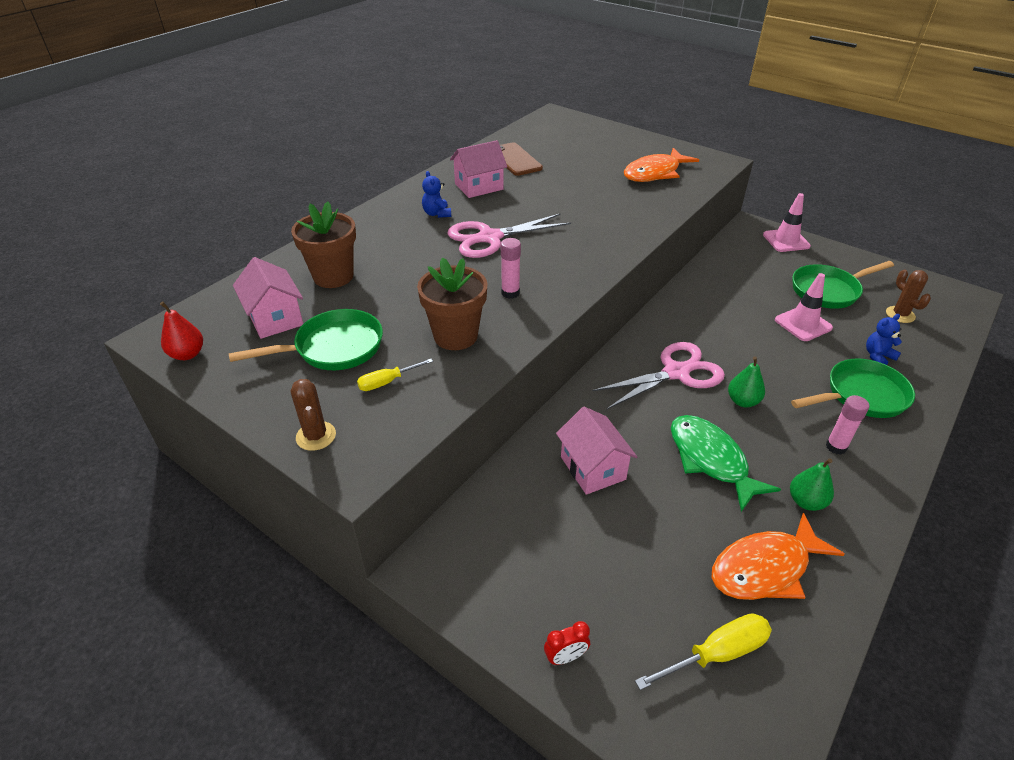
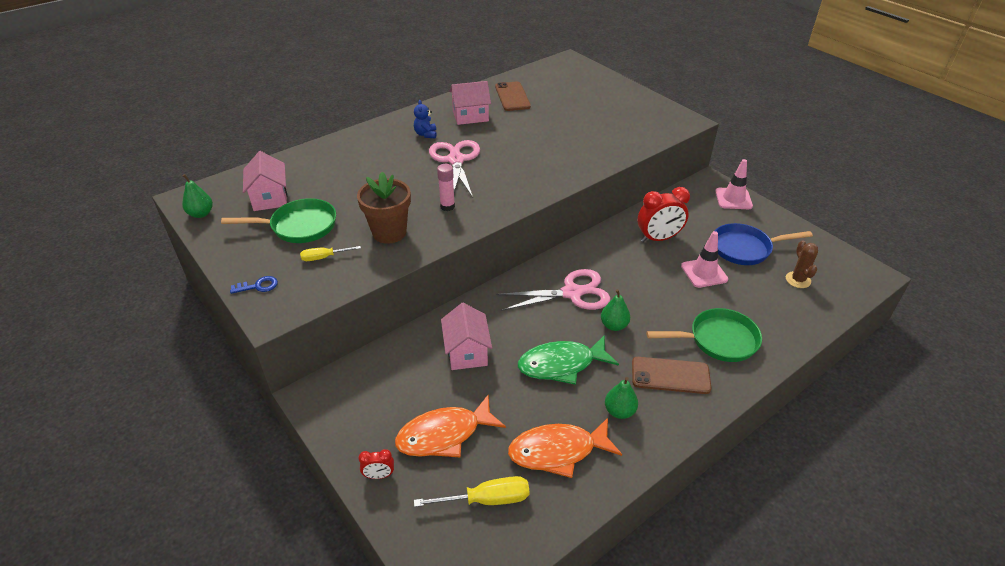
camera: 15 degrees right, 0 degrees up
red pear [160,302,203,360] -> green pear [182,174,213,218]
brown flower pot [291,201,356,288] -> none
brown cactus [291,379,336,451] -> blue key [230,276,278,294]
pink scissors [447,213,571,258] -> pink scissors turned 90 degrees clockwise [429,140,480,198]
orange fish [624,148,699,182] -> orange fish moved to [395,394,506,458]
green fish [671,415,781,512] -> green fish turned 90 degrees counterclockwise [518,335,619,385]
green pan [792,261,894,309] -> blue pan [715,223,813,265]
pink glue stick [826,395,869,455] -> brown phone [632,357,711,394]
blue teddy bear [866,314,902,365] -> none
none -> red clock [638,187,690,242]

